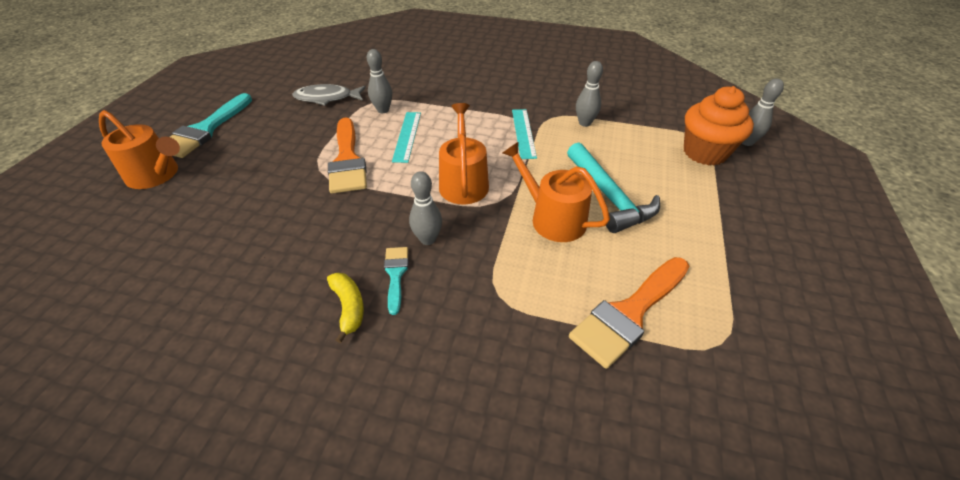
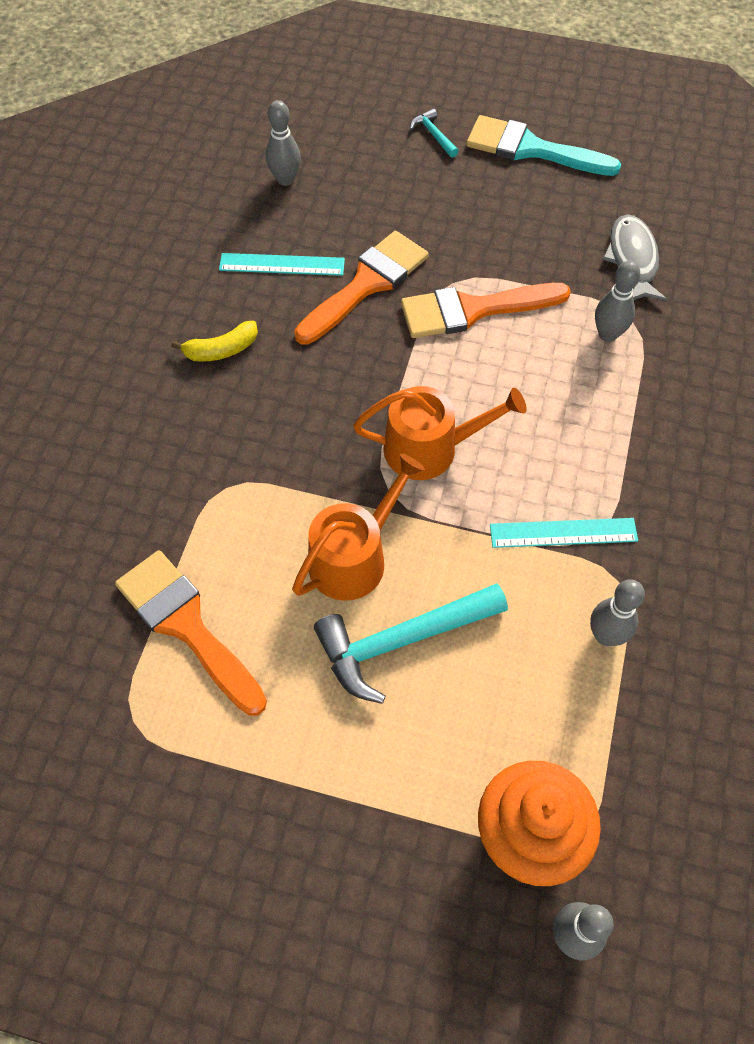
camera: 90 degrees right, 15 degrees up
orange watering can [99,110,180,189] -> turquoise hammer [410,109,459,158]
turquoise brush [384,247,408,315] -> none
turquoise ruler [392,112,421,163] -> turquoise ruler moved to [219,253,345,276]
grey bowling pin [409,171,442,245] -> grey bowling pin moved to [266,100,301,186]
none -> orange brush [294,231,429,345]

